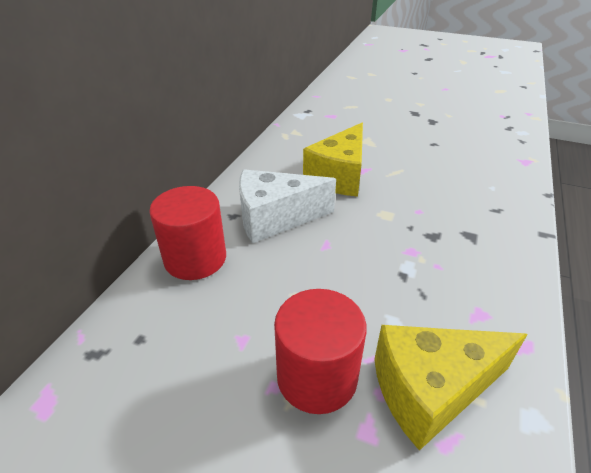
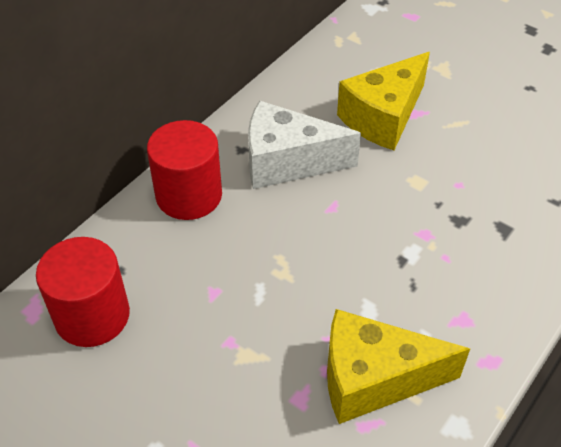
camera: 15 degrees right, 10 degrees up
red cylinder [274,289,367,414] -> red cylinder moved to [36,237,130,347]

